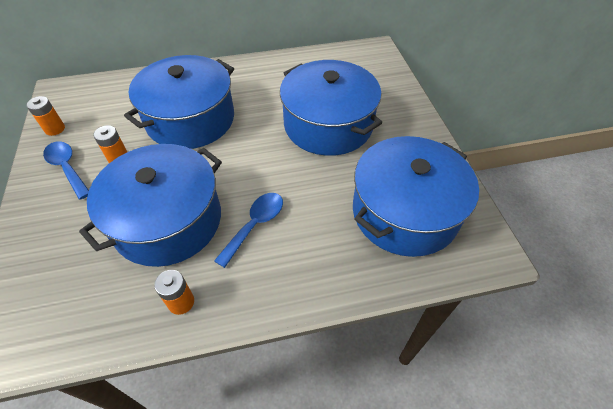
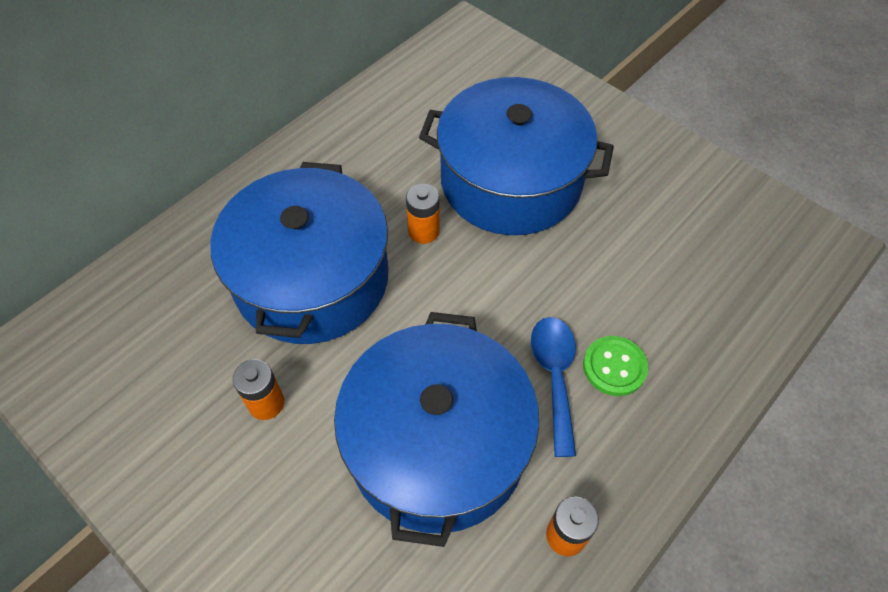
camera: 35 degrees left, 5 degrees up
orange battery [26,96,65,136] -> orange battery moved to [406,184,440,244]
blue spoon [43,141,89,200] -> none
blue pot [353,136,479,257] -> none
none -> green button [583,336,648,396]

